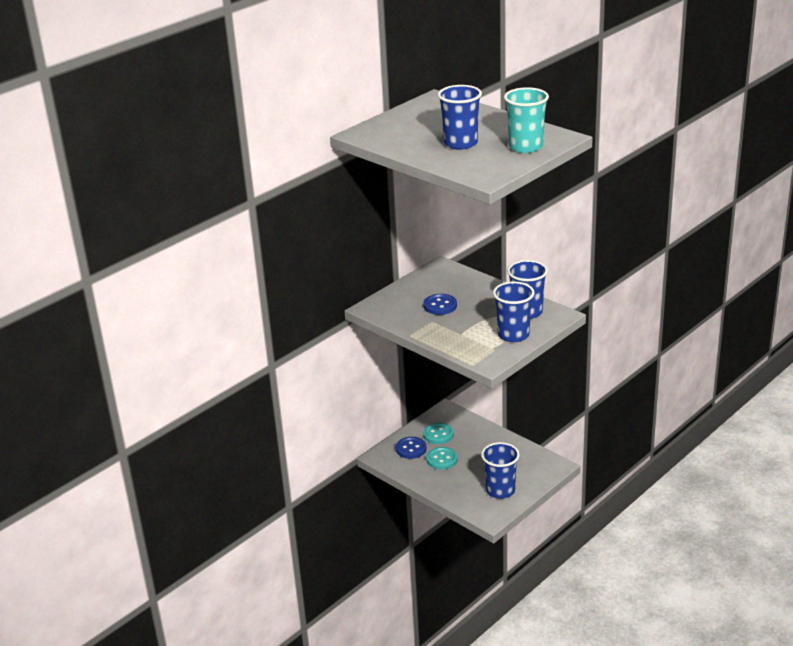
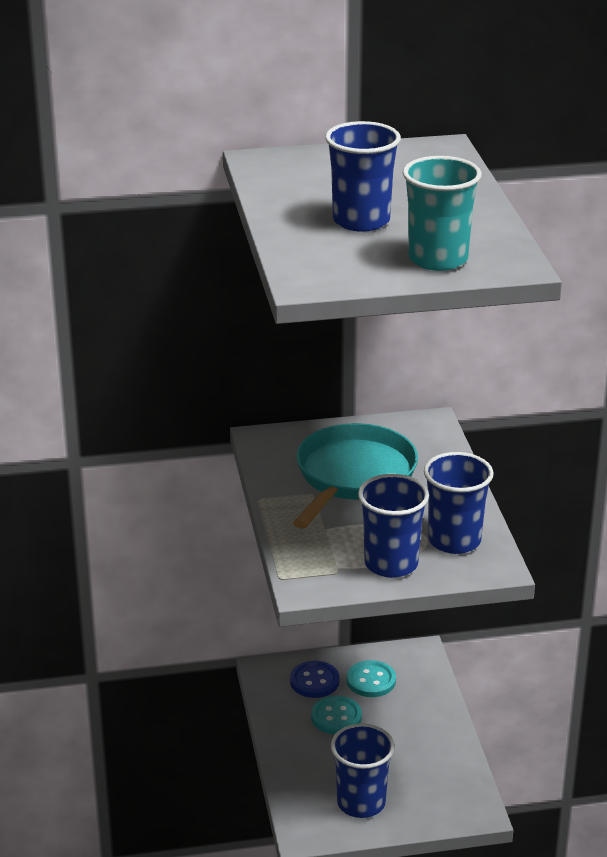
camera: 35 degrees right, 0 degrees up
blue button [423,294,457,315] -> turquoise pan [293,423,418,529]

